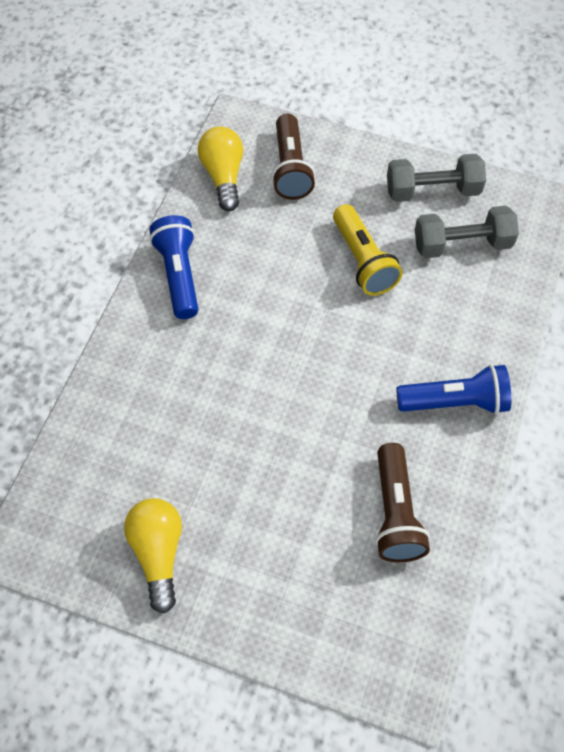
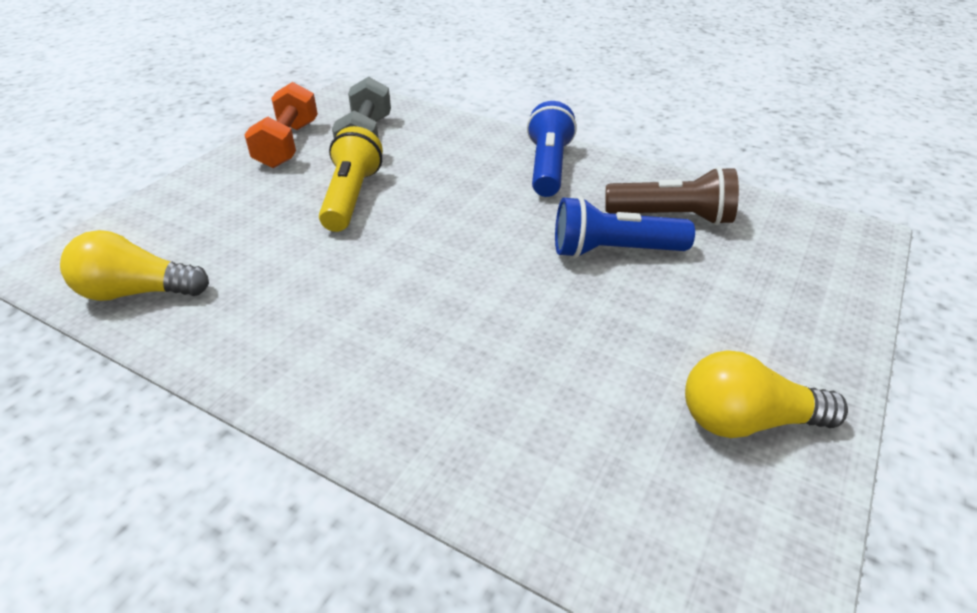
camera: 80 degrees left, 20 degrees down
blue flashlight [149,215,198,319] -> blue flashlight moved to [555,196,695,258]
brown flashlight [271,114,315,200] -> none
yellow flashlight [333,204,403,296] -> yellow flashlight turned 75 degrees counterclockwise [319,126,383,232]
grey dumbbell [387,154,486,202] -> orange dumbbell [244,82,318,168]

